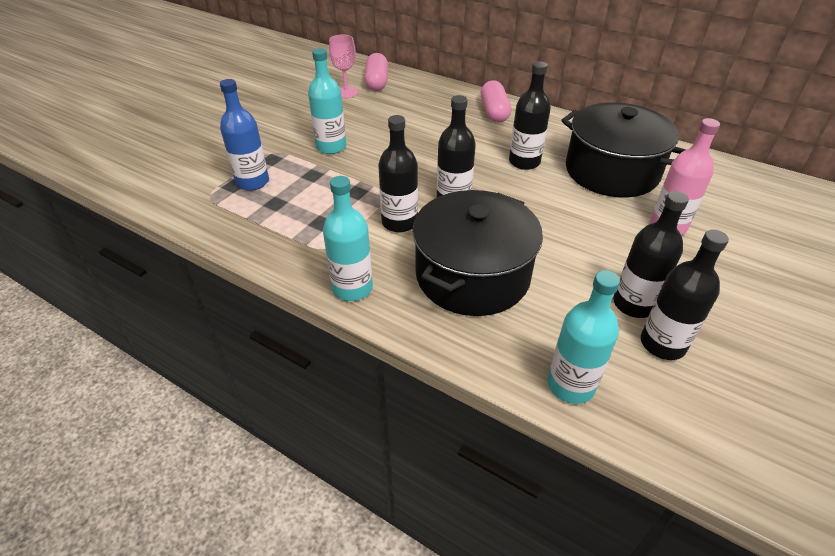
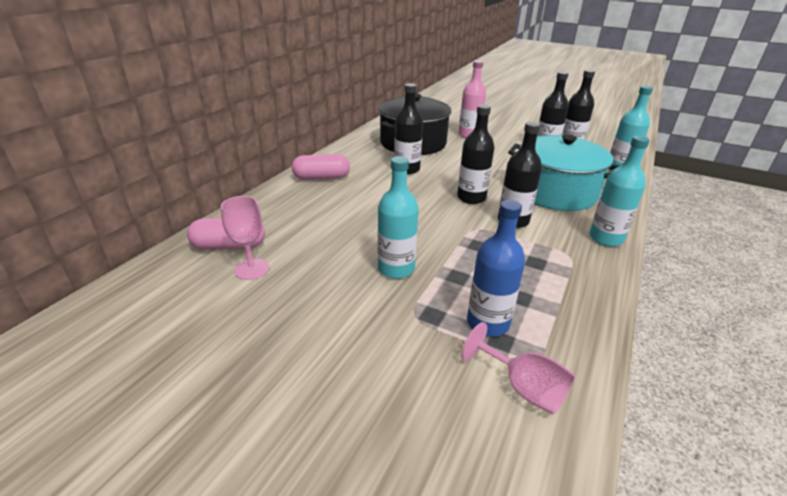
camera: 95 degrees left, 10 degrees down
black pot [412,190,543,316] -> turquoise pot [508,134,620,211]
none -> pink goblet [462,322,575,415]

